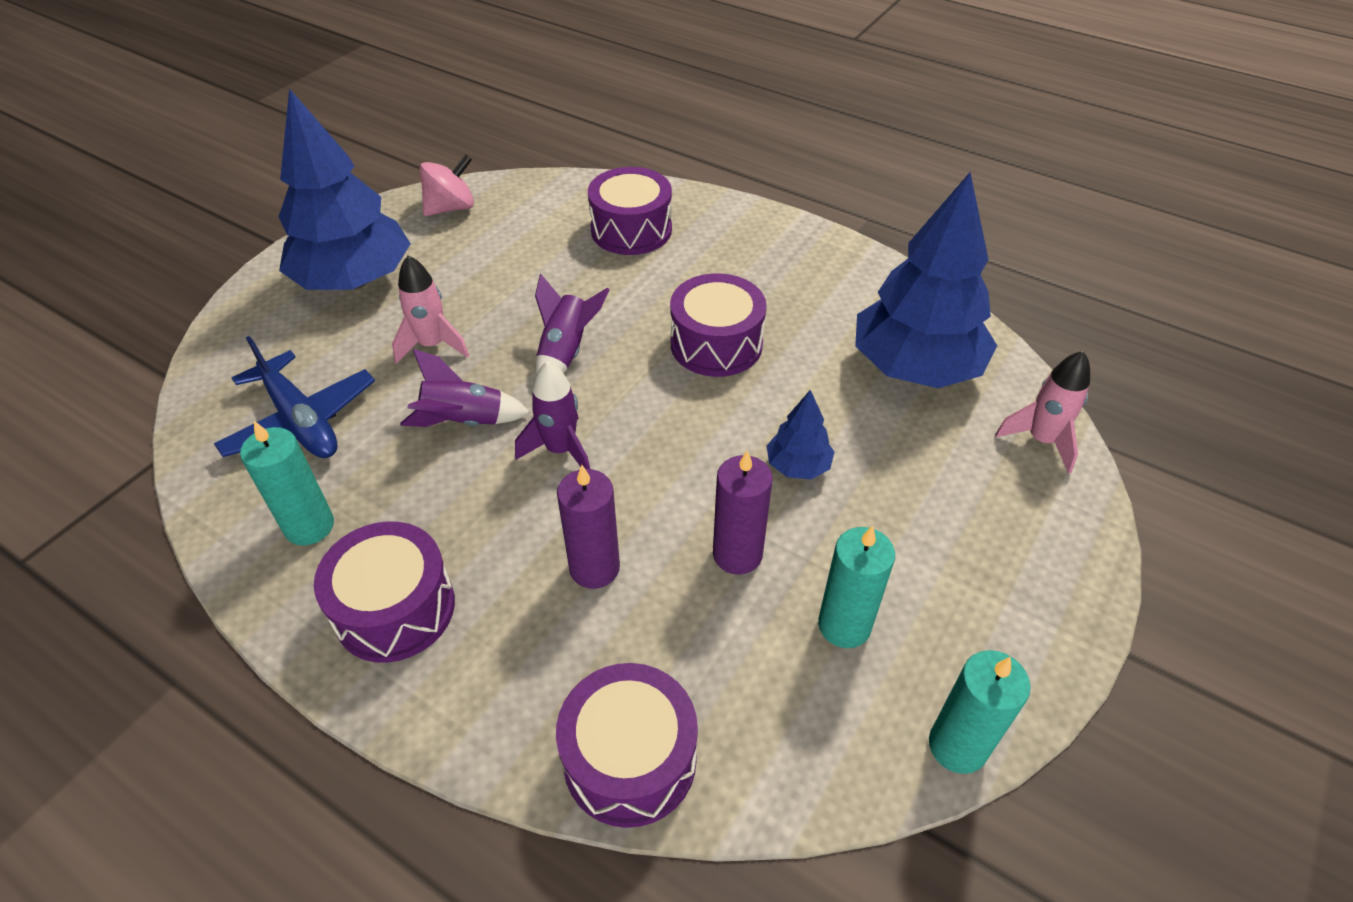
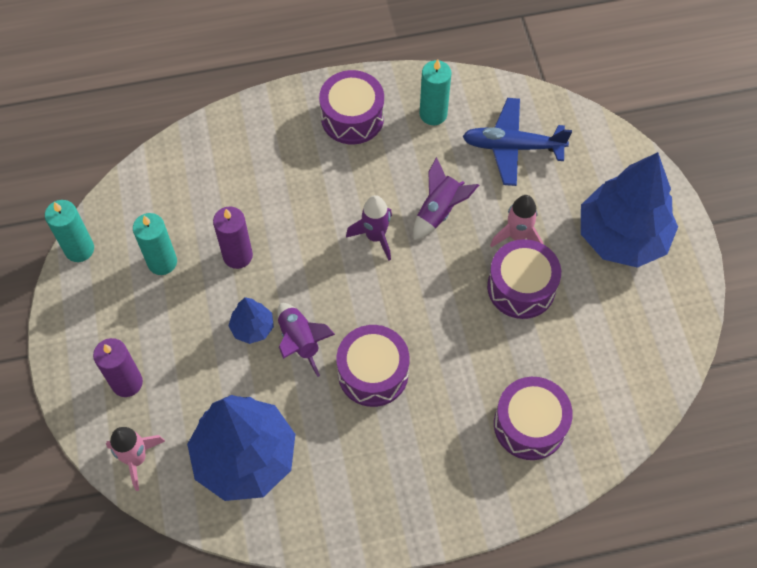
camera: 135 degrees right, 15 degrees up
pink spinning top [420,155,474,216] -> none
purple rocket [535,274,610,374] -> purple rocket moved to [277,303,335,377]
purple drum [556,663,698,828] -> purple drum moved to [487,239,561,319]
purple candle [557,465,620,589] -> purple candle moved to [93,338,143,397]

